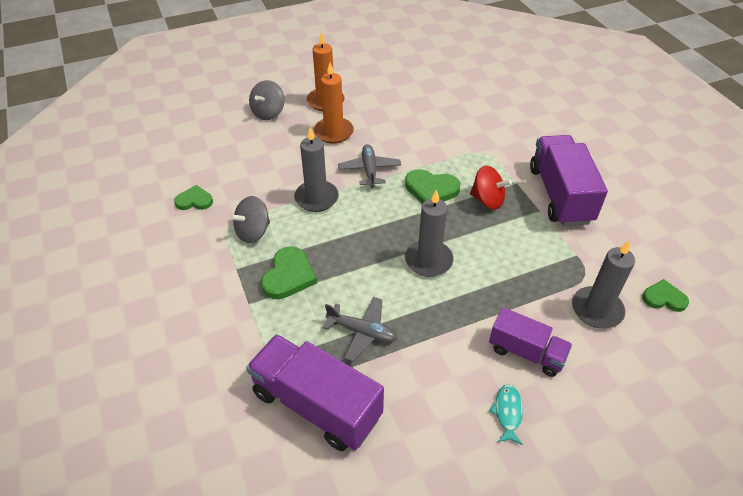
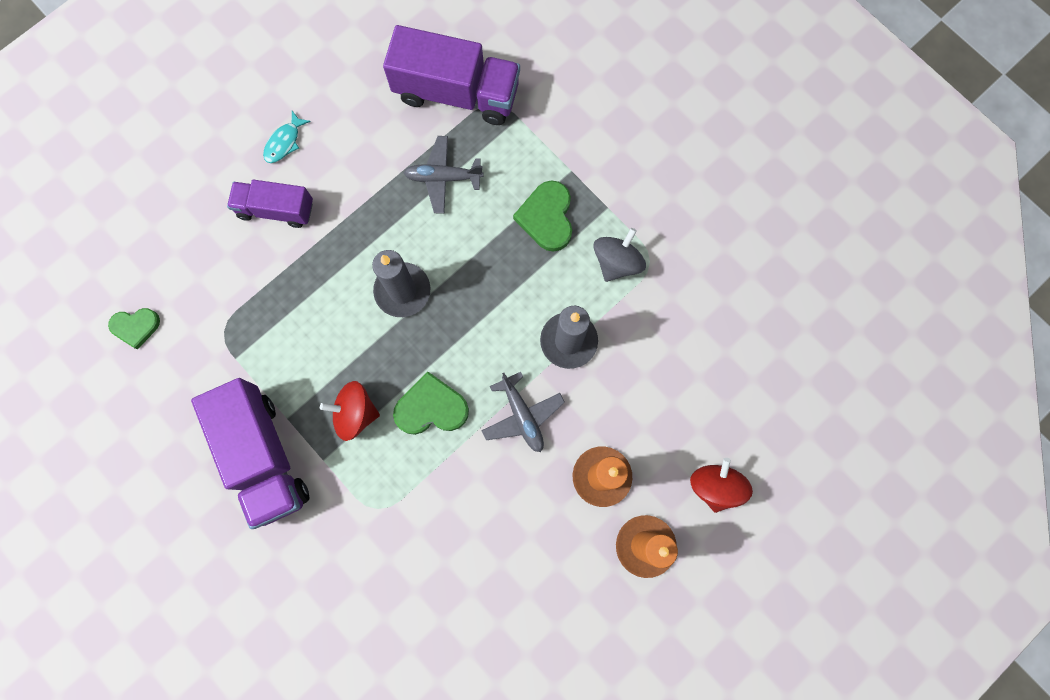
camera: 160 degrees right, 30 degrees up
green heart [174,185,213,210] -> none
grey spinning top [249,80,284,120] -> red spinning top [690,458,753,513]
turquoise fish [490,384,523,445] -> turquoise fish turned 45 degrees clockwise [263,111,311,163]
grey candle [572,241,635,328] -> none

